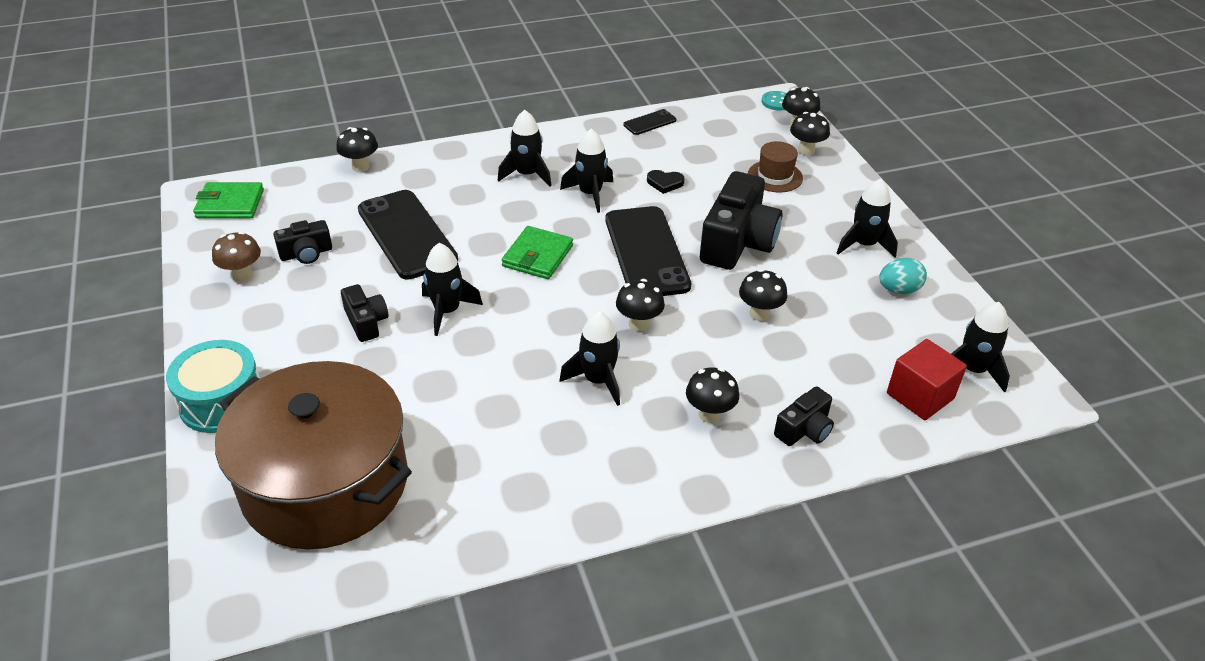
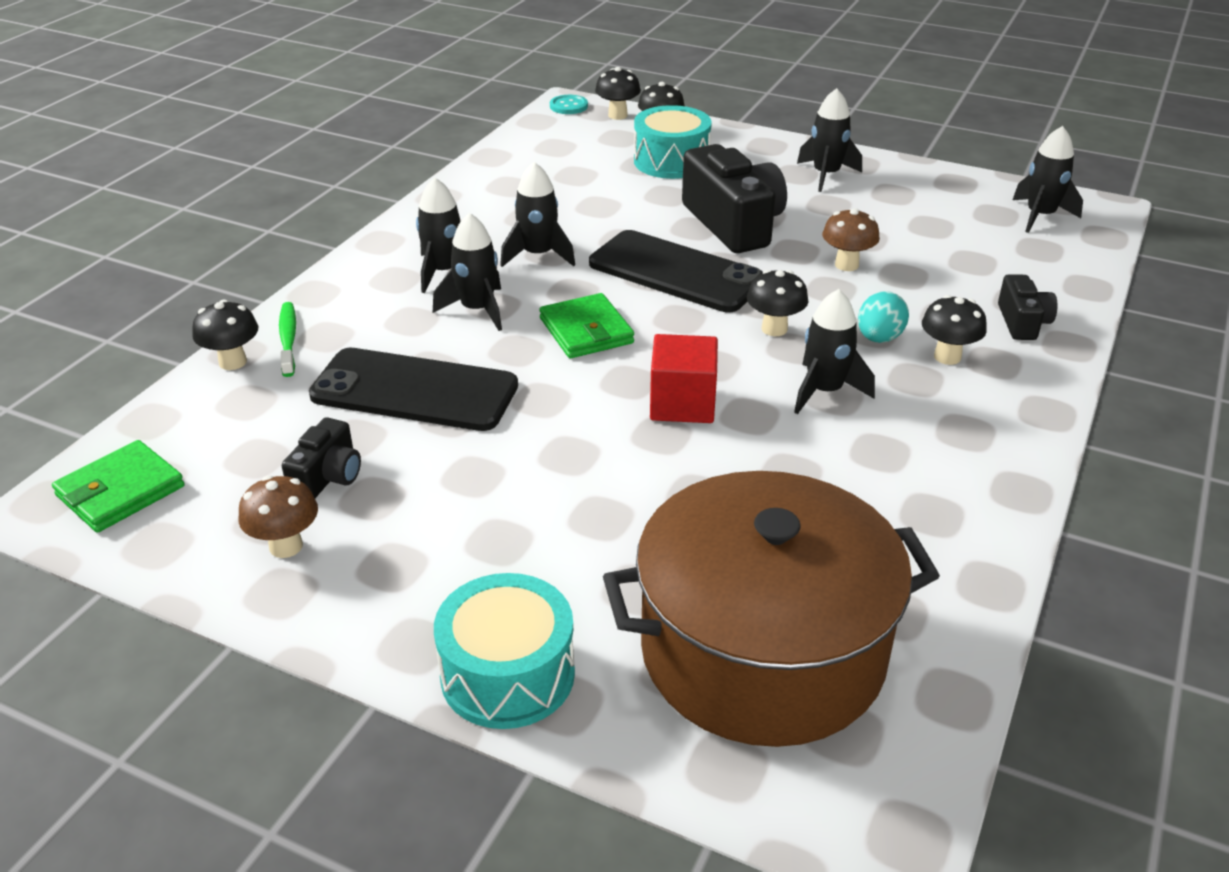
camera: 45 degrees left, 5 degrees down
black camera [341,284,388,342] -> none
black rocket [422,243,483,336] -> black rocket moved to [433,213,502,331]
black phone [623,109,676,135] -> none
black heart [647,170,685,194] -> none
black mushroom [739,269,787,321] -> brown mushroom [822,208,880,271]
brown hat [748,141,803,193] -> turquoise drum [634,105,712,179]
turquoise egg [879,258,927,294] -> turquoise egg moved to [858,291,909,343]
red cube [887,339,967,420] -> red cube moved to [650,334,718,423]
none -> green toothbrush [279,302,296,377]

